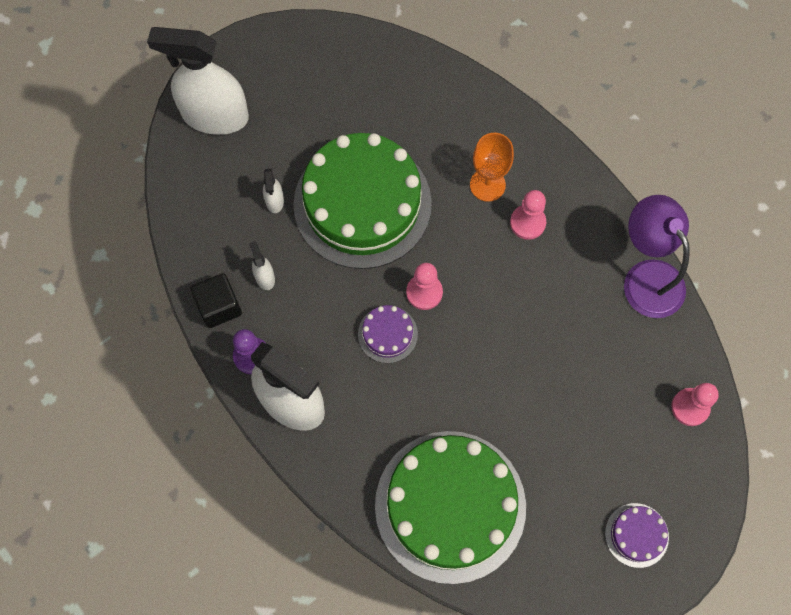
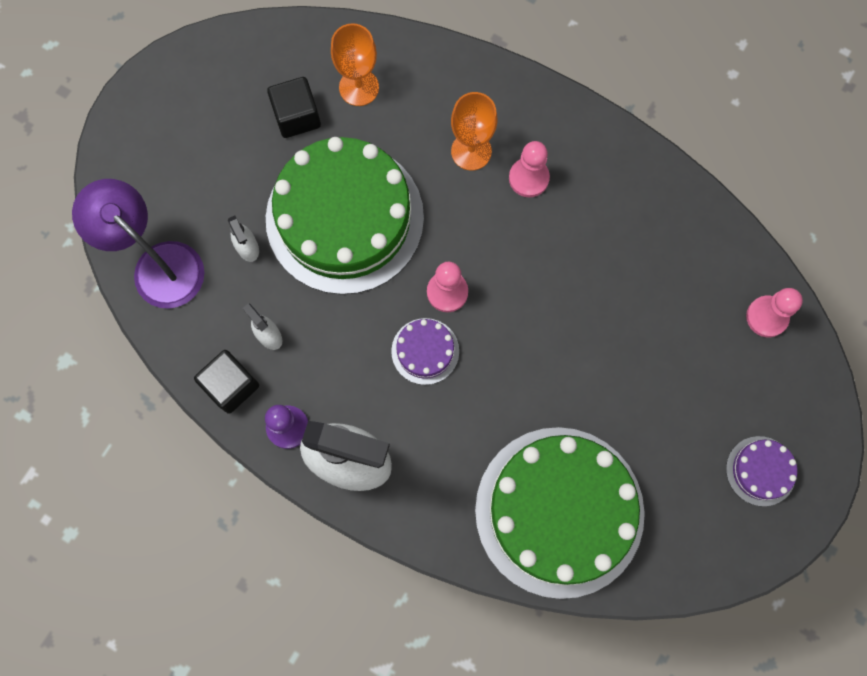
camera: 20 degrees left, 5 degrees up
white spray bottle [147,27,249,135] -> none
purple lamp [624,195,690,318] -> purple lamp moved to [72,179,204,309]
none -> black cube [267,77,321,138]
none -> orange goblet [331,23,379,106]

